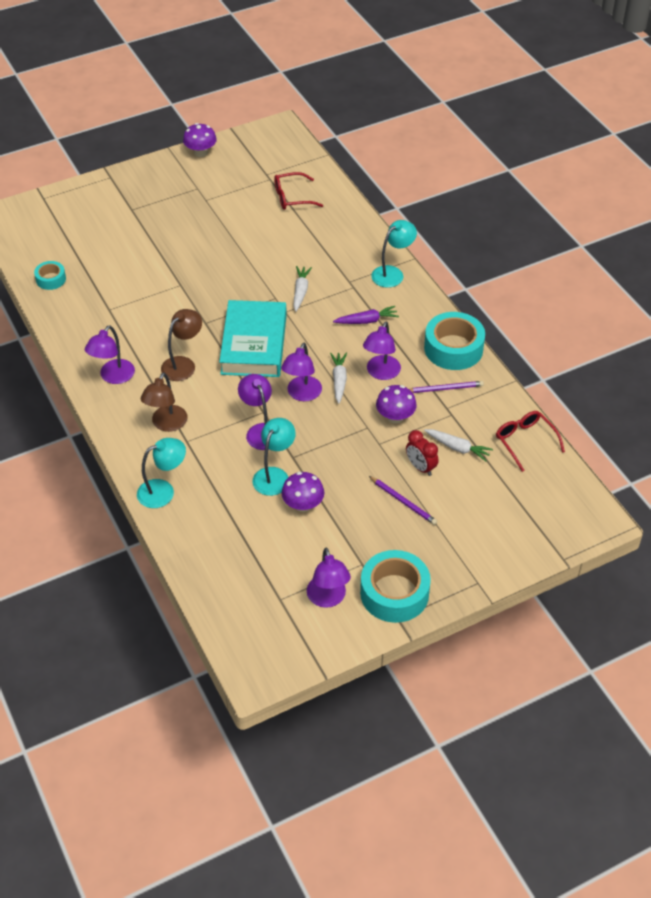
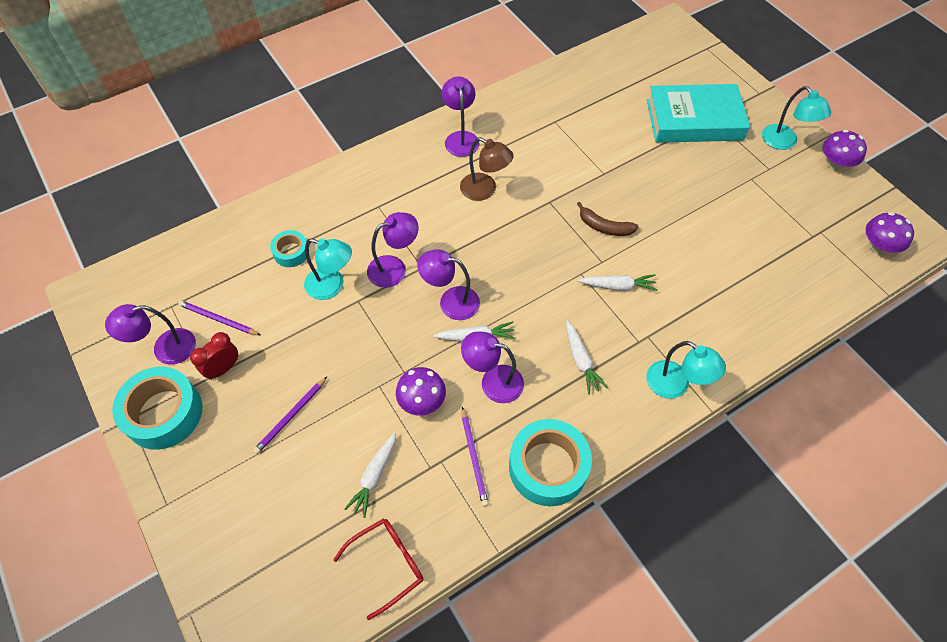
camera: 85 degrees right, 10 degrees up
turquoise tape [34,261,66,290] -> turquoise tape moved to [270,230,307,267]
purple lamp [85,325,135,384] -> purple lamp turned 60 degrees clockwise [442,77,479,157]
turquoise lamp [137,438,186,508] -> turquoise lamp moved to [762,86,831,150]
brown lamp [141,372,187,432] -> none
turquoise book [219,300,287,377] -> turquoise book moved to [647,84,750,143]
red glasses [274,172,323,210] -> none
purple mushroom [282,472,324,512] -> purple mushroom moved to [866,212,914,254]
purple carrot [333,306,399,324] -> white carrot [566,320,608,394]
red clock [406,430,438,476] -> red clock moved to [190,332,238,380]
none -> purple pencil [178,300,260,335]
none -> brown banana [577,202,638,236]

